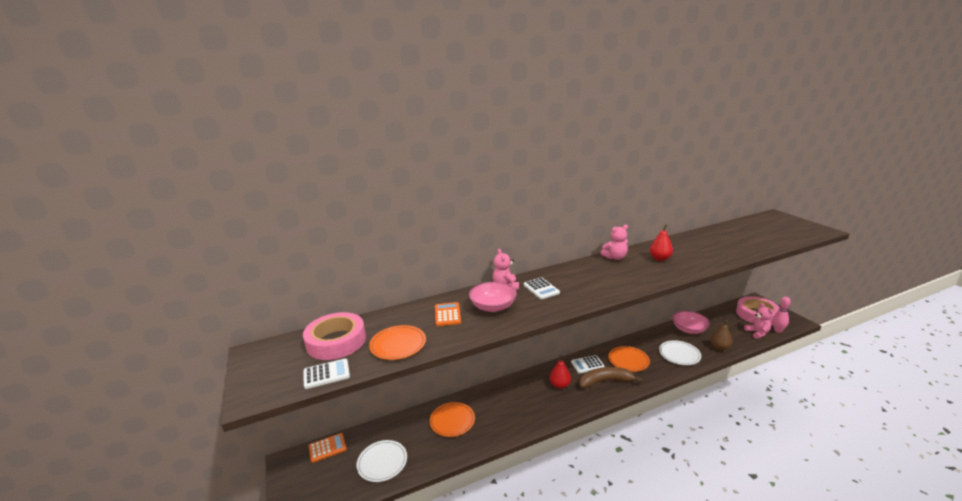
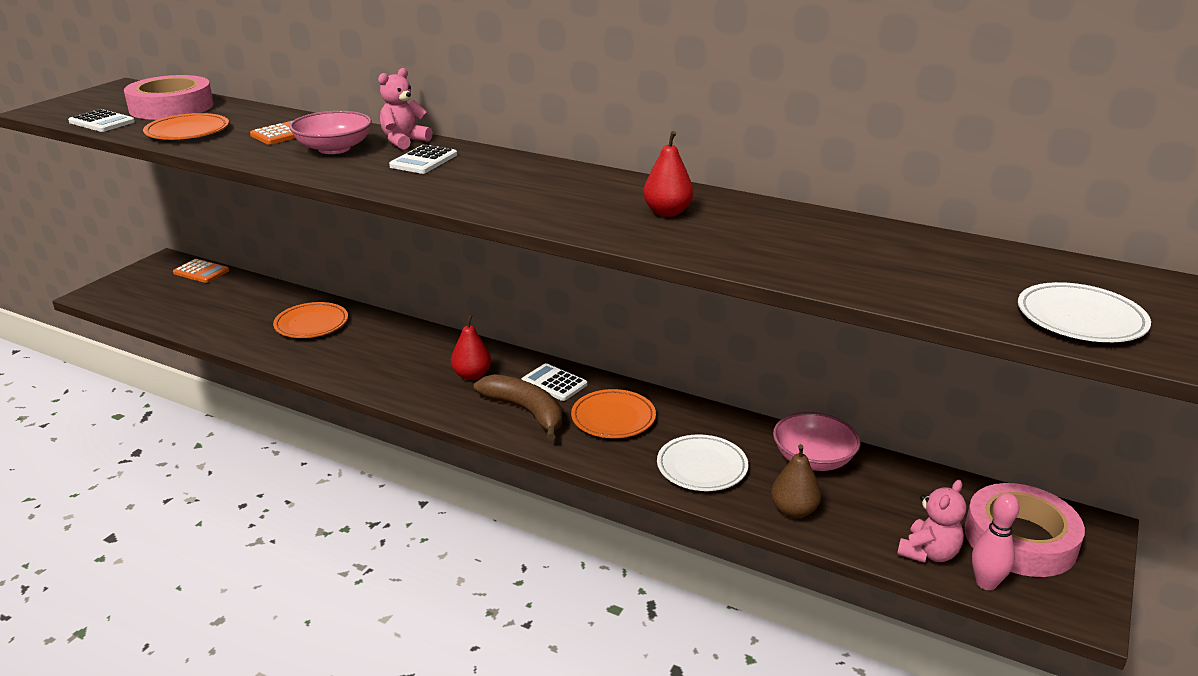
camera: 50 degrees right, 5 degrees up
white plate [357,440,407,482] -> white plate moved to [1018,282,1151,342]
pink teddy bear [601,225,628,260] -> none

